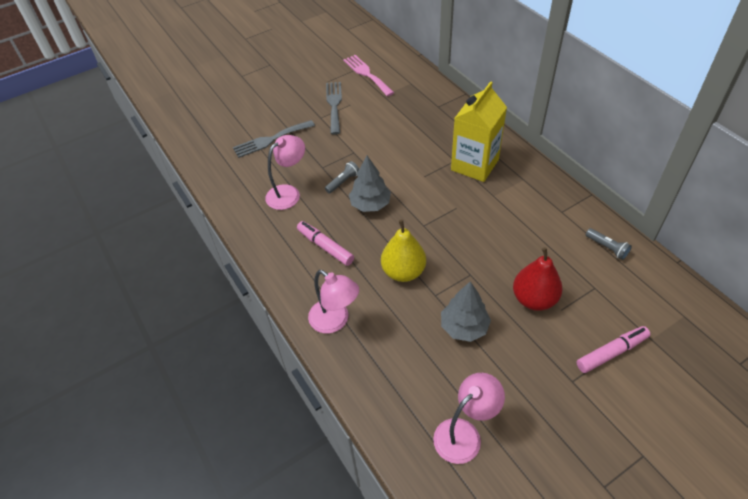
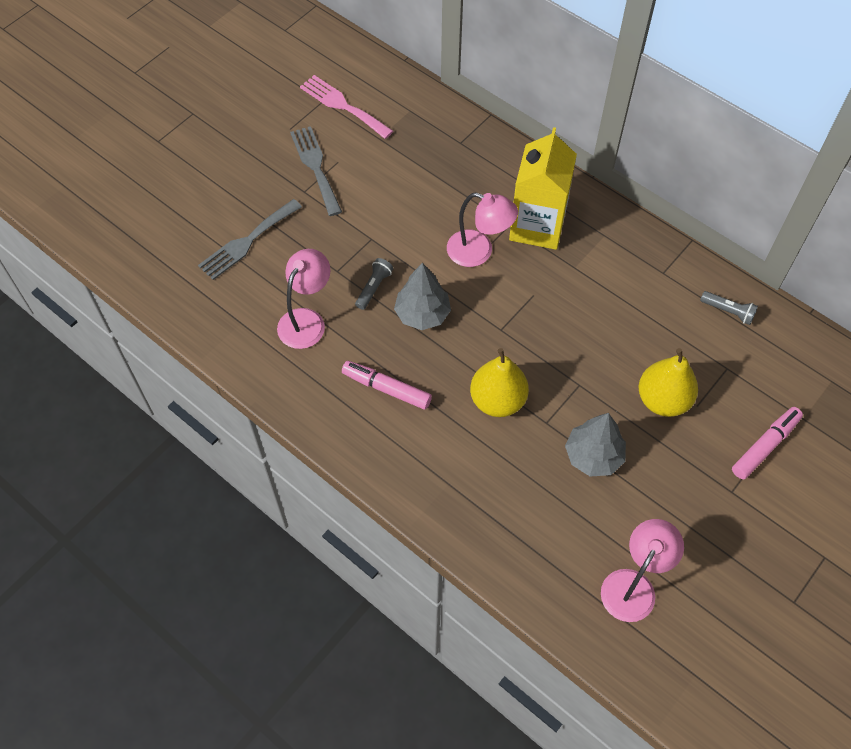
camera: 20 degrees left, 10 degrees up
pink lamp [308,270,359,333] -> pink lamp moved to [447,193,518,267]
red pear [513,247,563,311] -> yellow pear [638,348,698,417]

